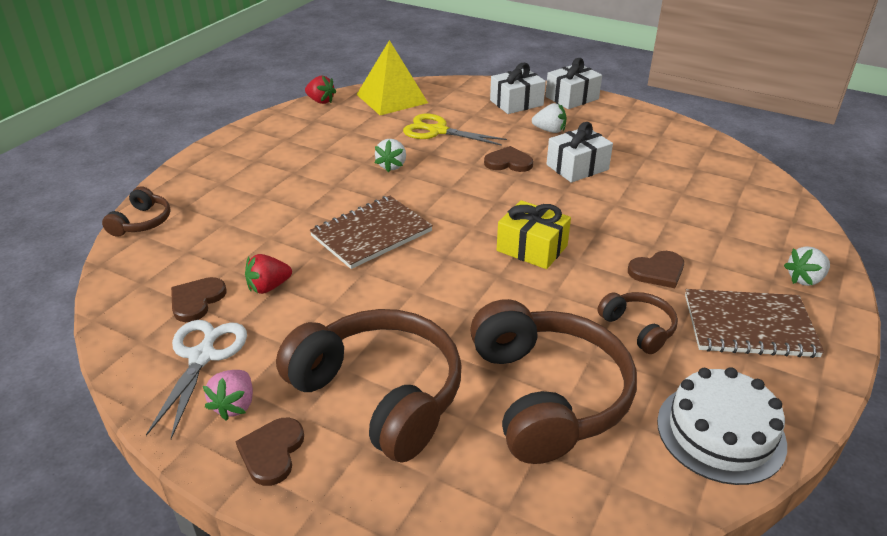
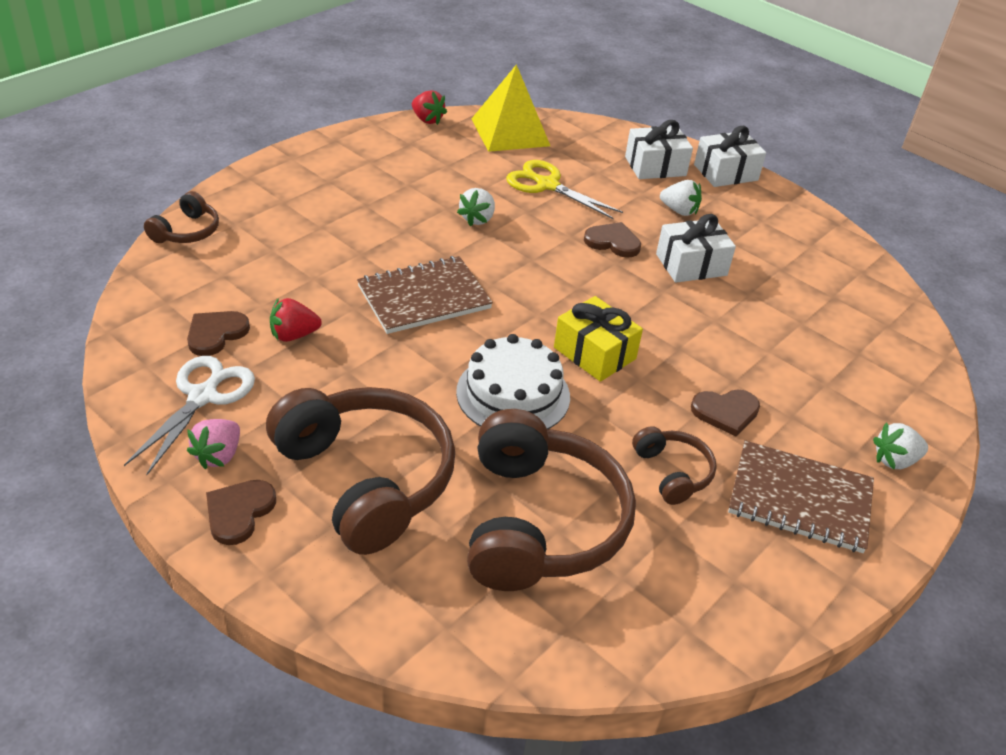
camera: 10 degrees right, 5 degrees up
white cake [657,367,787,485] -> white cake moved to [456,334,570,429]

